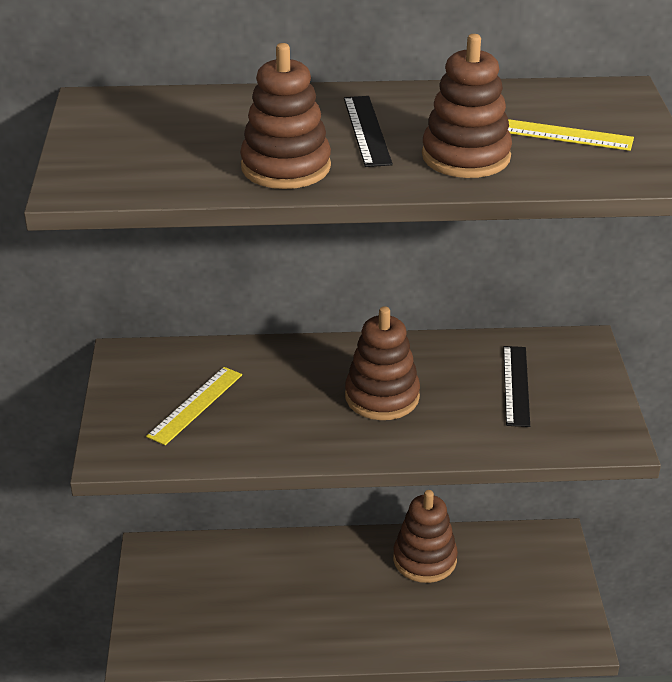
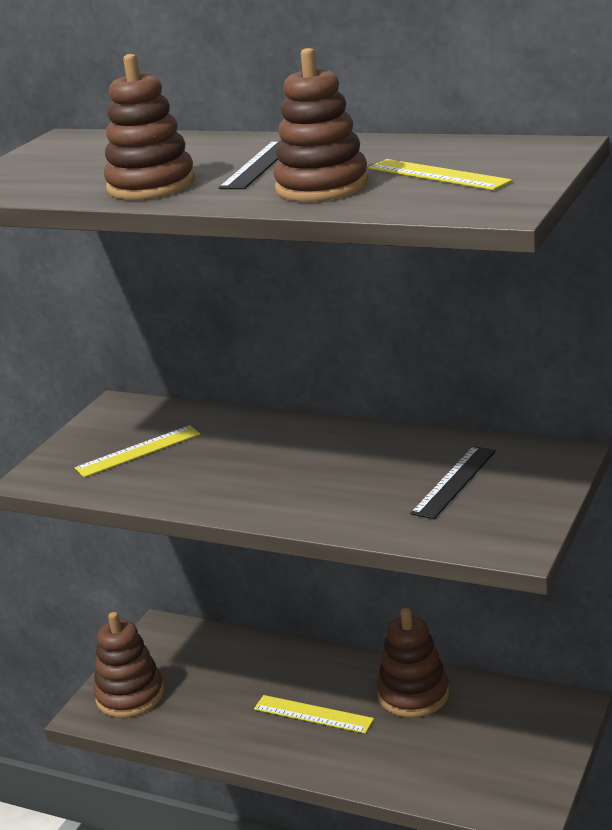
camera: 30 degrees right, 10 degrees down
brown stacking toy [345,306,420,420] -> brown stacking toy moved to [93,612,164,718]
none -> yellow ruler [254,695,374,734]

